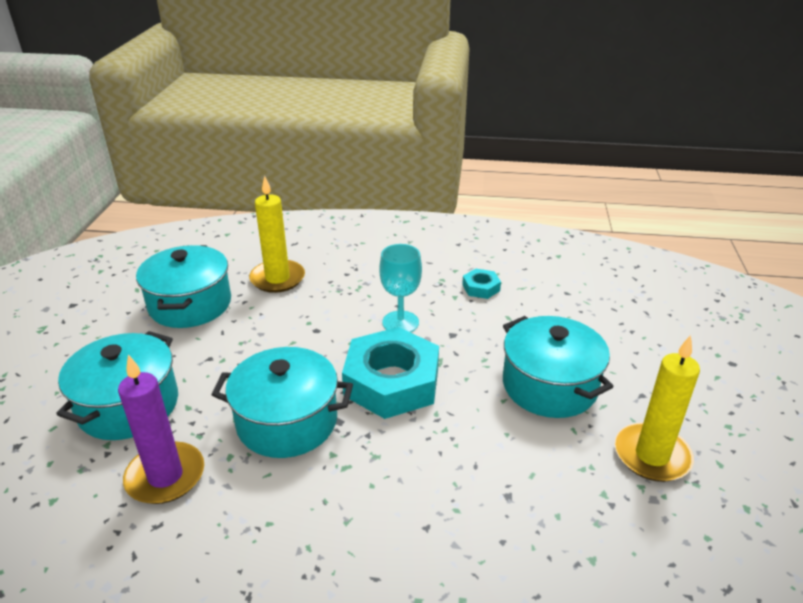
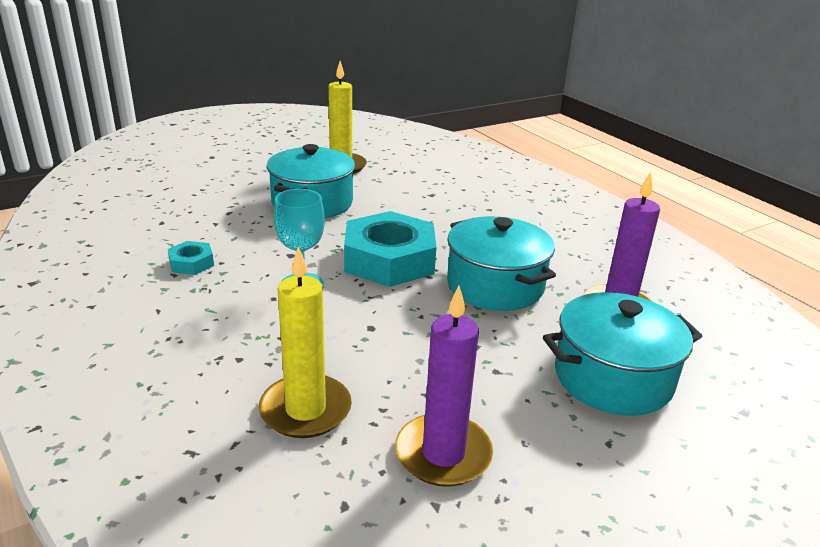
camera: 130 degrees left, 5 degrees down
turquoise pot [136,245,231,328] -> purple candle [395,286,493,487]

